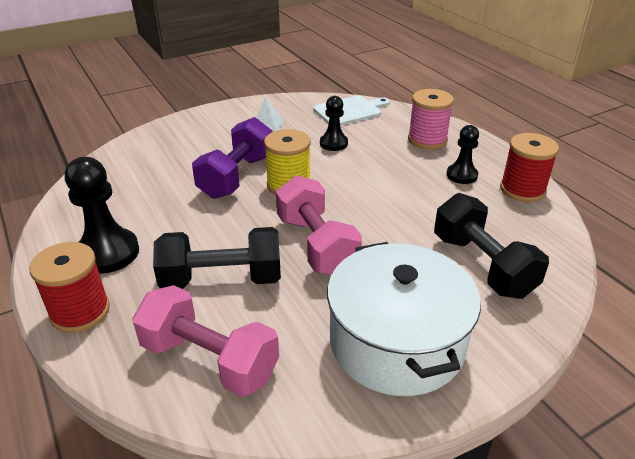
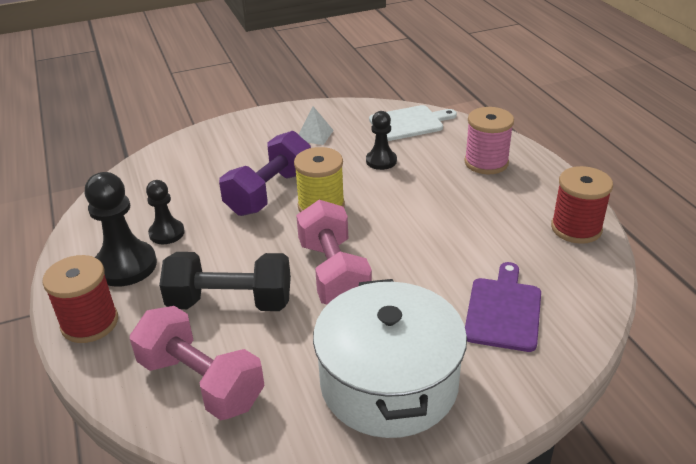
camera: 10 degrees right, 0 degrees up
black dumbbell [434,193,549,299] -> purple cutting board [465,262,541,352]
black pawn [446,125,479,184] -> black pawn moved to [146,180,185,244]

